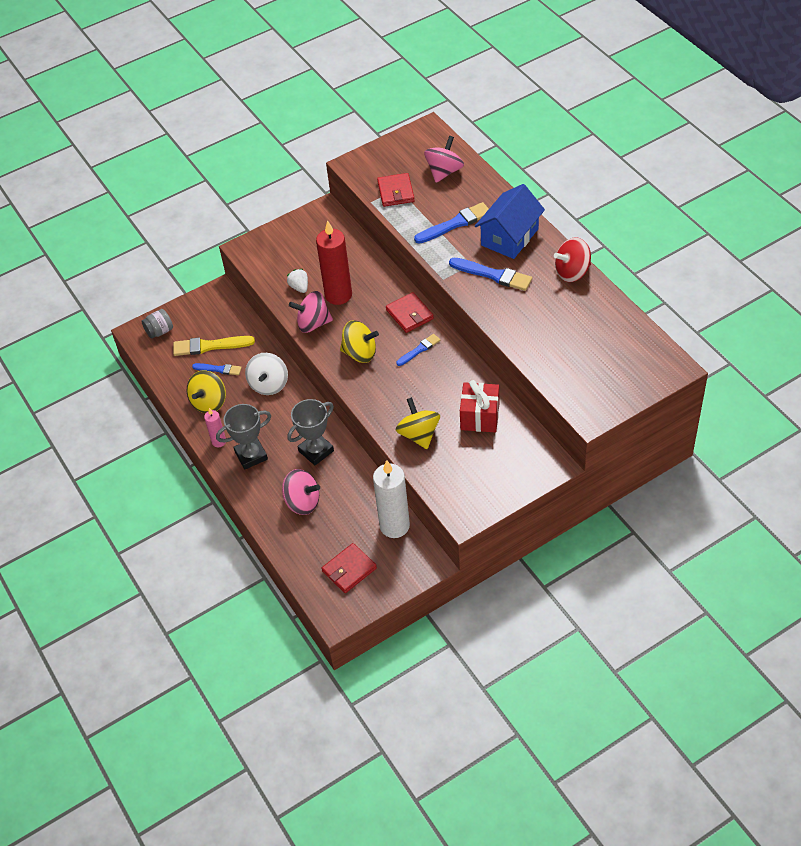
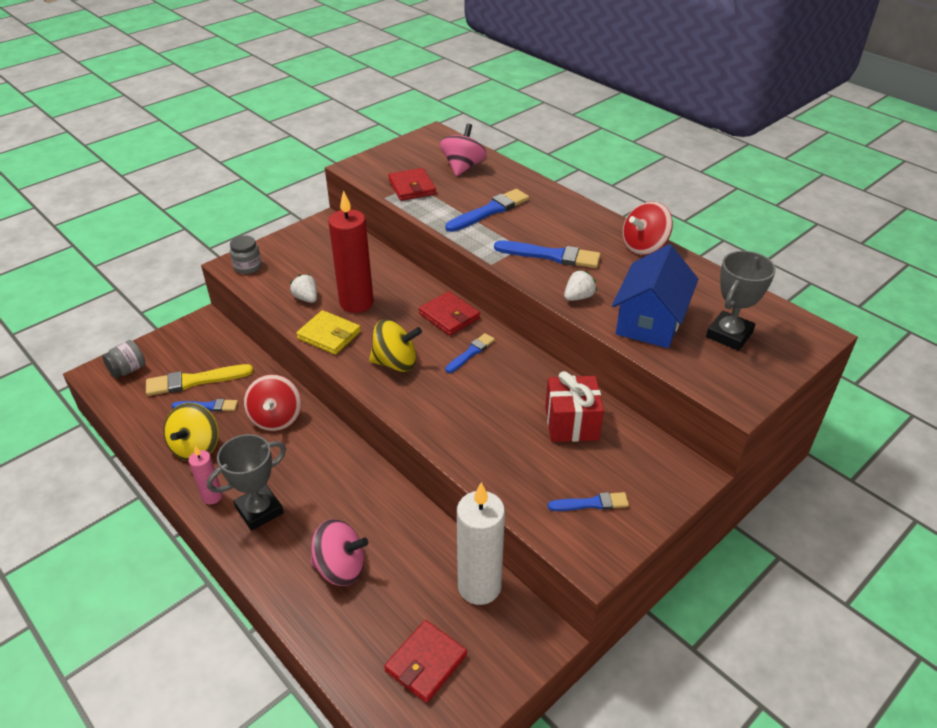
camera: 15 degrees left, 10 degrees down
white spinning top [245,353,288,395] -> red spinning top [244,374,301,431]
grey trophy [287,399,334,465] -> grey trophy moved to [706,251,776,351]
pink spinning top [289,291,333,333] -> yellow wallet [296,310,361,355]
yellow spinning top [396,397,440,449] -> none
blue house [475,184,545,259] -> blue house moved to [612,244,698,348]
none -> grey jar [230,235,262,274]
none -> blue brush [548,492,629,511]
none -> white strawberry [564,270,597,301]

